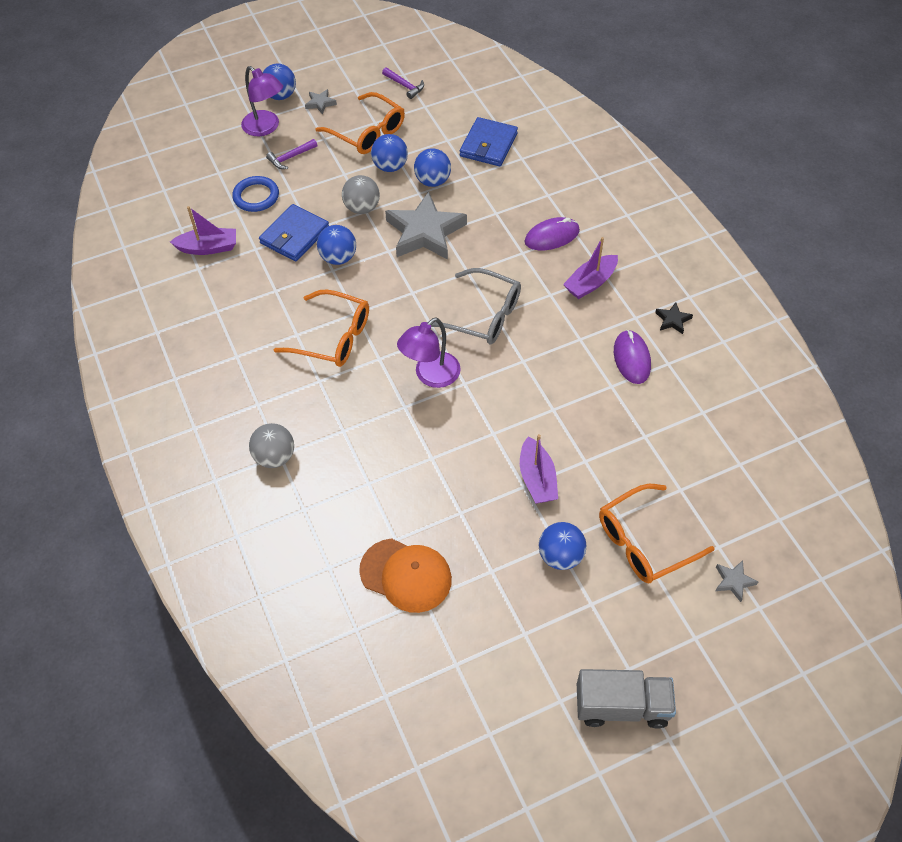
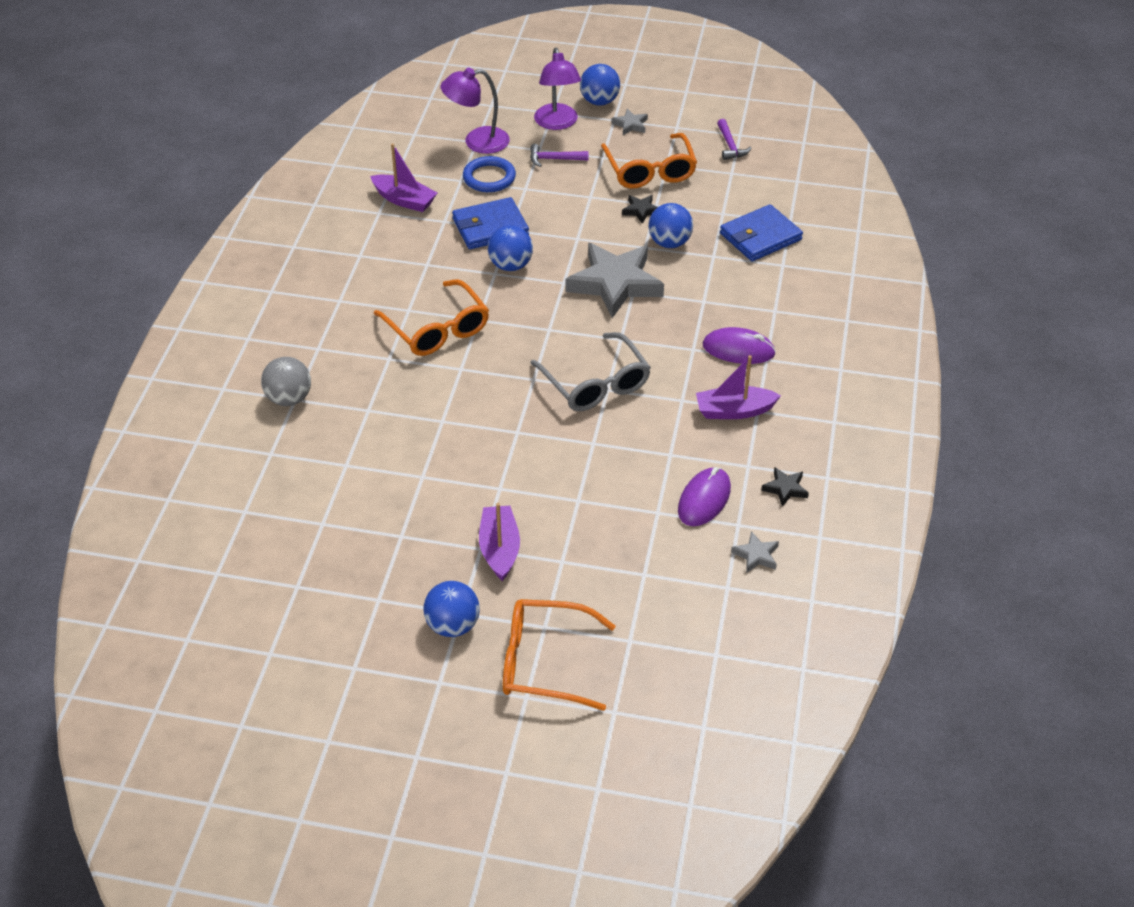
camera: 35 degrees right, 10 degrees down
grey ball [342,175,380,214] -> none
orange cap [359,539,452,613] -> none
blue ball [371,134,408,172] -> black star [622,195,658,224]
purple lamp [397,317,461,388] -> purple lamp moved to [441,68,510,154]
purple boat [520,434,558,503] -> purple boat turned 150 degrees clockwise [479,503,520,581]
grey truck [577,669,676,729] -> none
grey star [715,560,758,602] -> grey star moved to [731,531,779,573]

